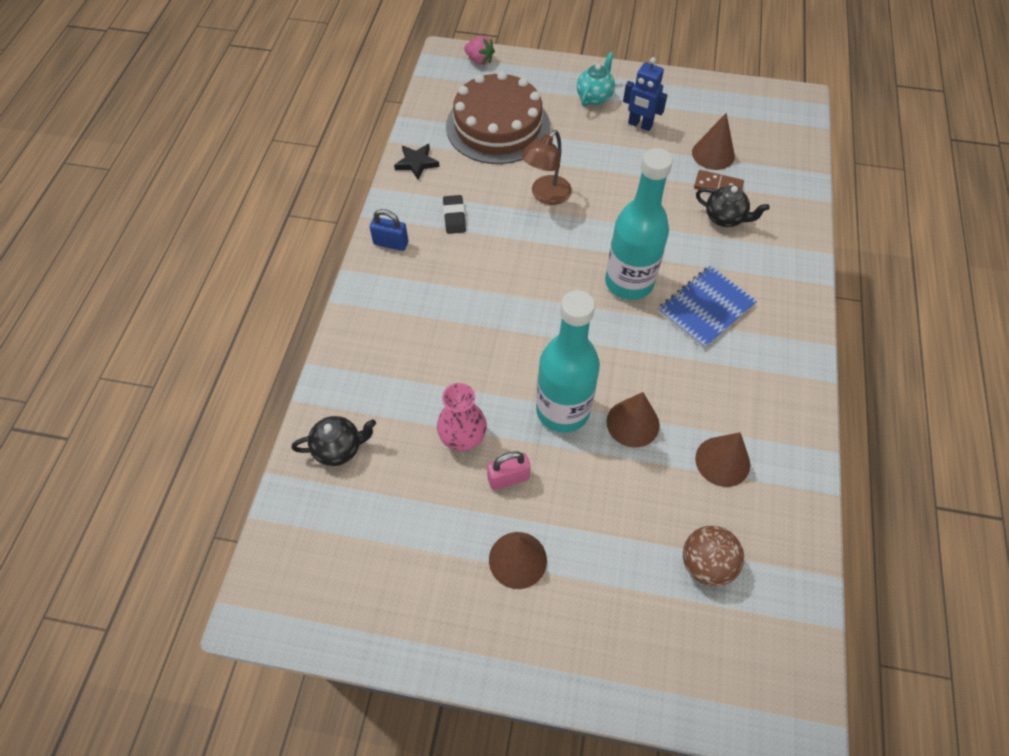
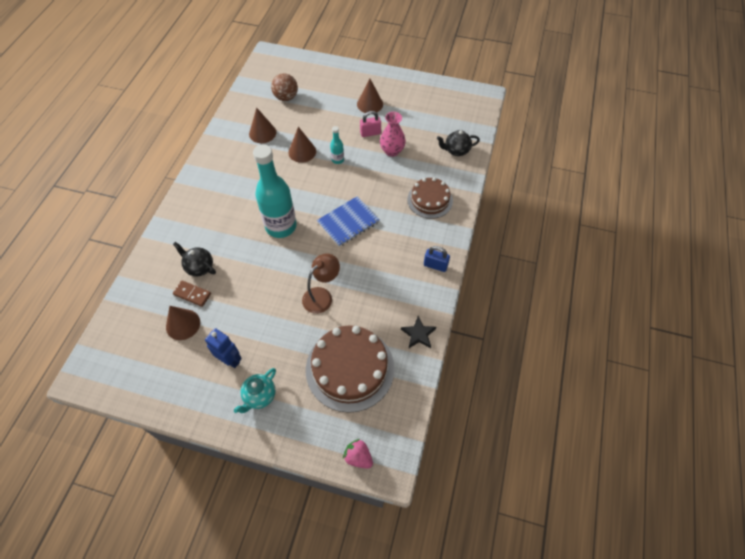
camera: 175 degrees left, 0 degrees up
black eraser [443,195,466,234] -> none
turquoise bottle [536,290,600,433] -> turquoise bottle [330,126,344,164], size x0.43
blue notebook [658,266,757,349] -> blue notebook moved to [317,196,380,247]
none -> brown cake [407,177,453,219]

